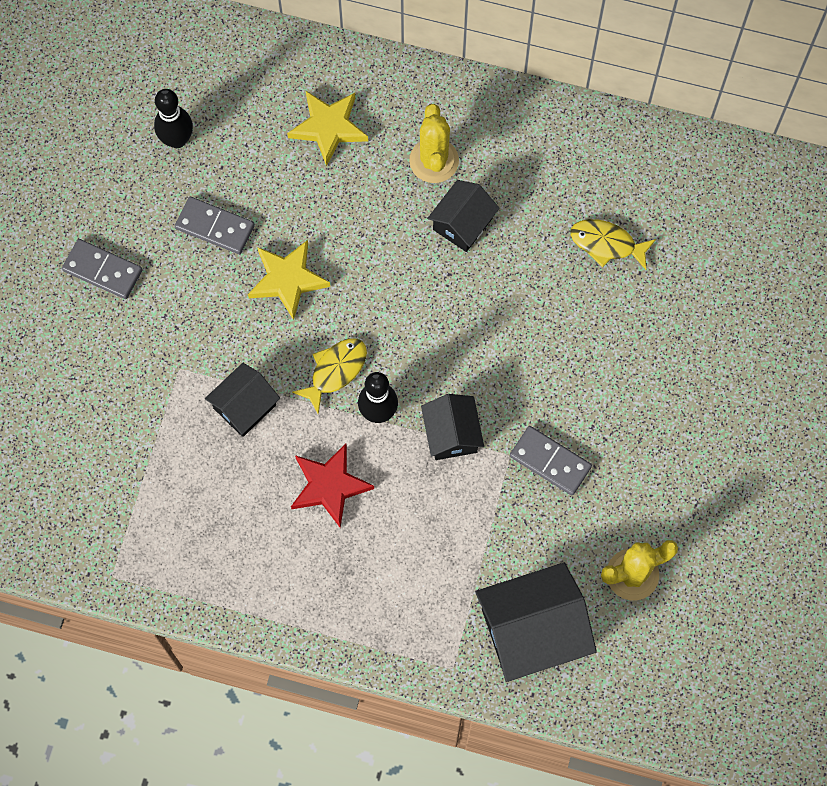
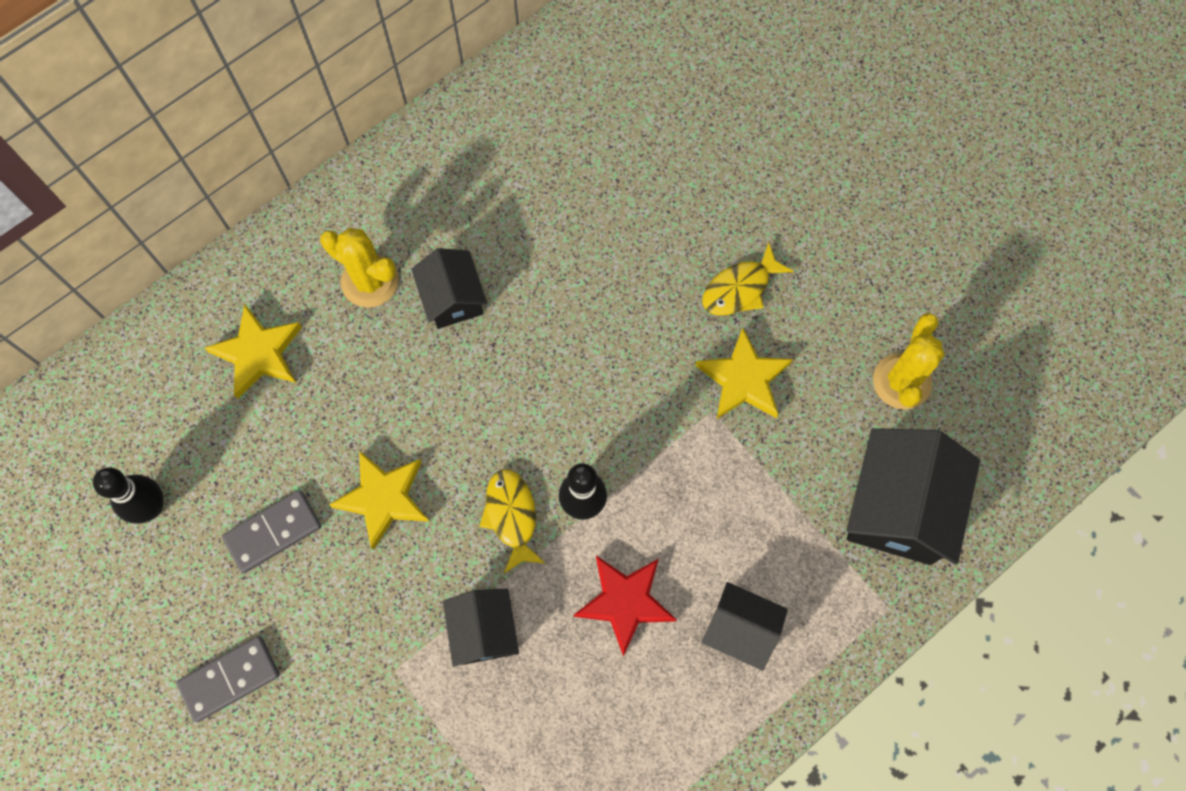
camera: 55 degrees left, 0 degrees up
black house [421,394,484,460] -> black house moved to [702,582,788,671]
grey domino [510,426,592,495] -> yellow star [695,328,793,419]
yellow fish [570,219,656,270] -> yellow fish moved to [702,242,794,316]

